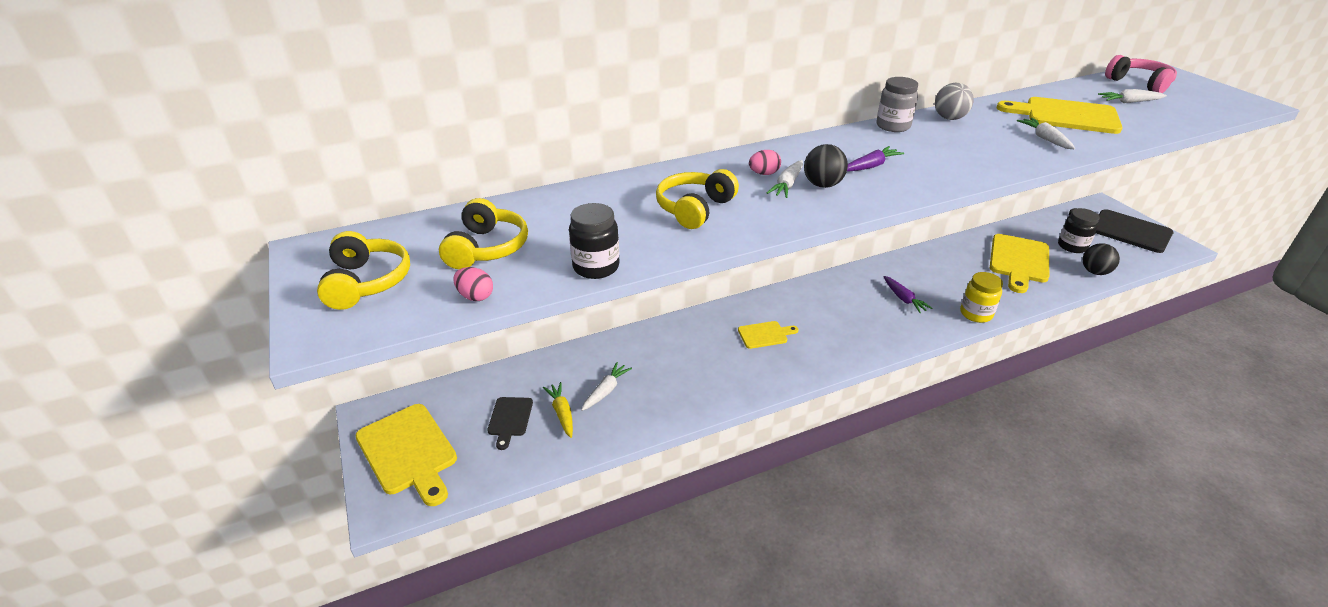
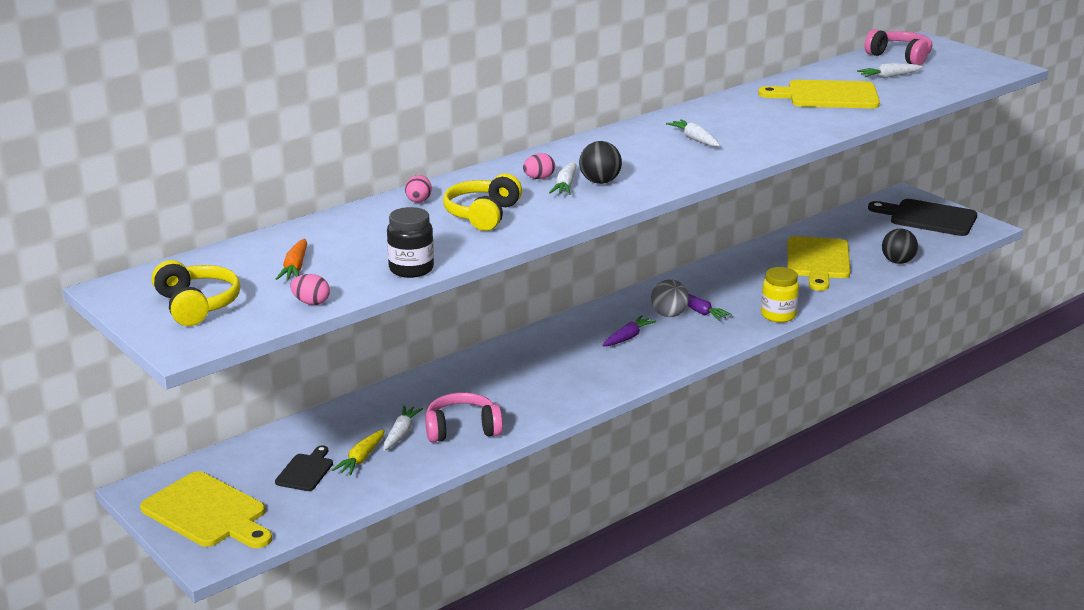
camera: 15 degrees left, 10 degrees down
yellow headphones [439,198,528,269] -> orange carrot [276,239,307,280]
black cutting board [487,397,533,450] -> black cutting board turned 150 degrees counterclockwise [275,445,333,491]
yellow carrot [543,382,573,438] -> yellow carrot turned 120 degrees counterclockwise [332,430,385,476]
yellow cutting board [738,321,799,349] -> none
purple carrot [847,146,904,172] -> purple carrot moved to [602,315,656,346]
grey jar [876,77,918,132] -> none
grey ball [935,83,974,120] -> grey ball moved to [651,279,689,317]
white carrot [1017,118,1075,149] -> white carrot moved to [666,119,720,147]
black jar [1058,208,1100,253] -> none
none -> pink egg [405,175,432,203]
none -> pink headphones [425,392,503,443]

